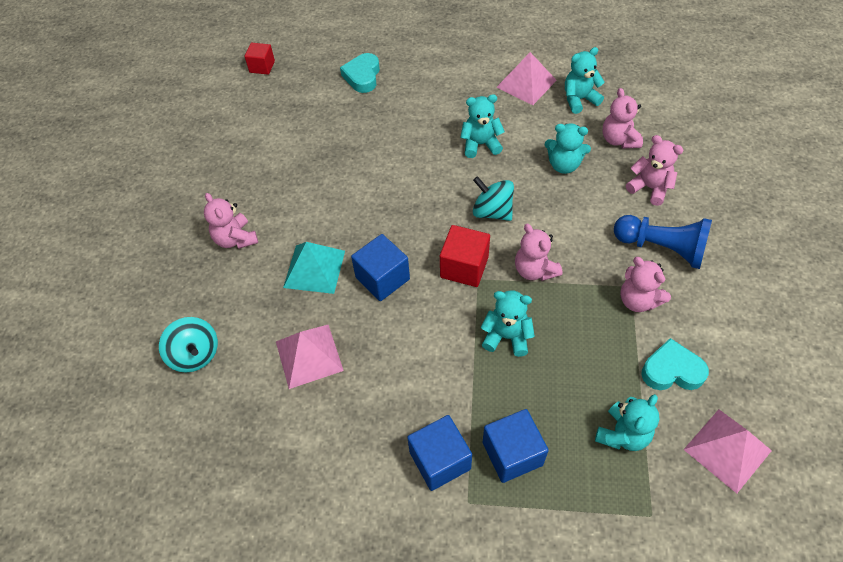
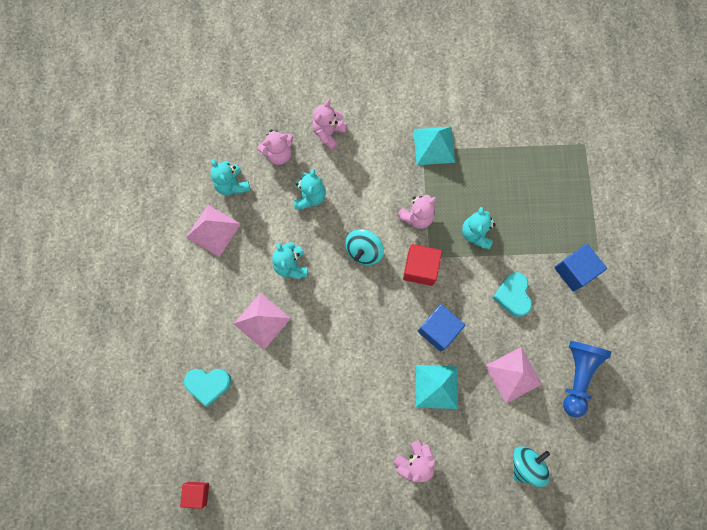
camera: 100 degrees left, 20 degrees up
blue cube [483,409,549,483] -> none
turquoise teddy bear [595,394,659,451] -> none
blue pawn [614,215,712,269] -> blue pawn moved to [563,341,611,418]
pink teddy bear [620,257,671,312] -> turquoise pyramid [413,127,455,165]
turquoise heart [641,338,709,390] -> turquoise heart moved to [493,272,532,317]
pink pyramid [683,409,772,494] -> pink pyramid moved to [234,293,291,350]

